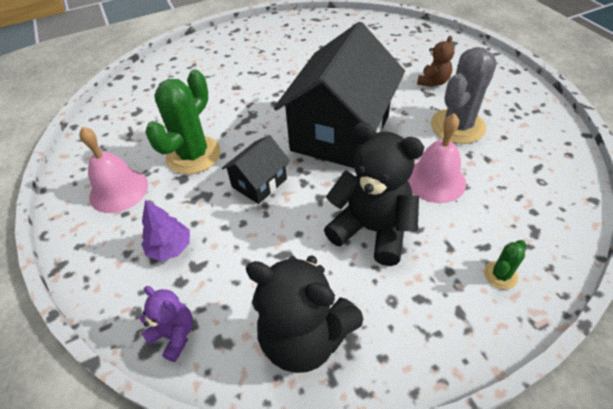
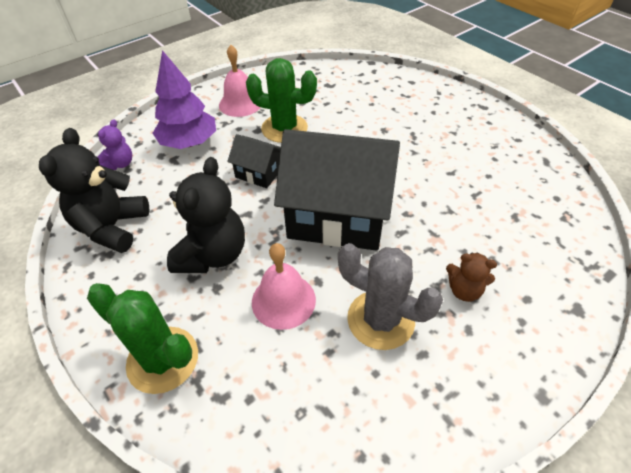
camera: 75 degrees right, 0 degrees up
purple tree [141,200,190,261] -> purple tree [153,50,216,149], size x1.77
green cactus [484,240,526,289] -> green cactus [87,283,198,394], size x2.20

